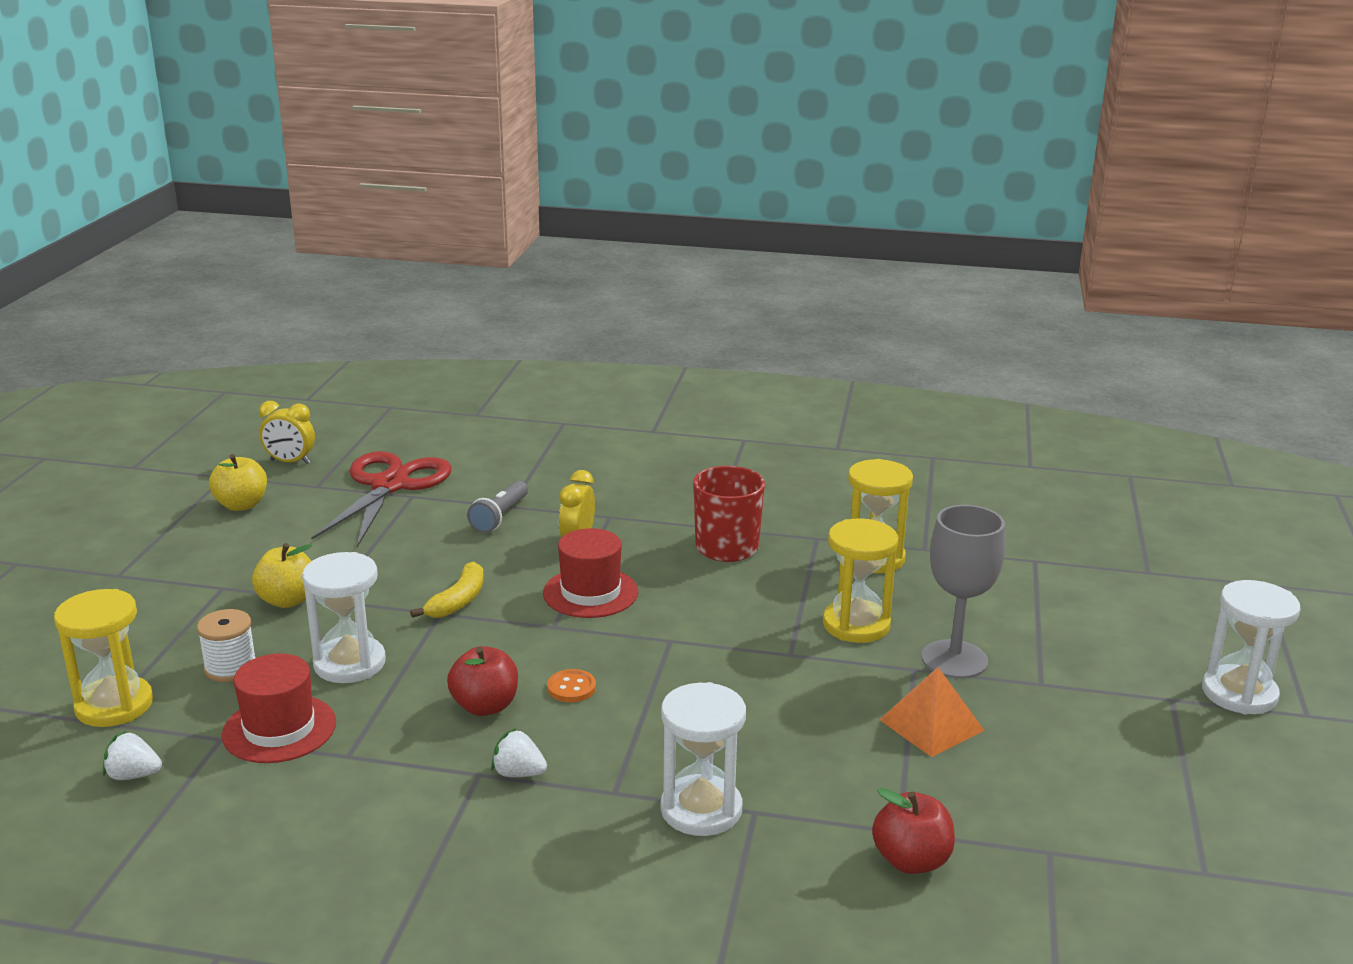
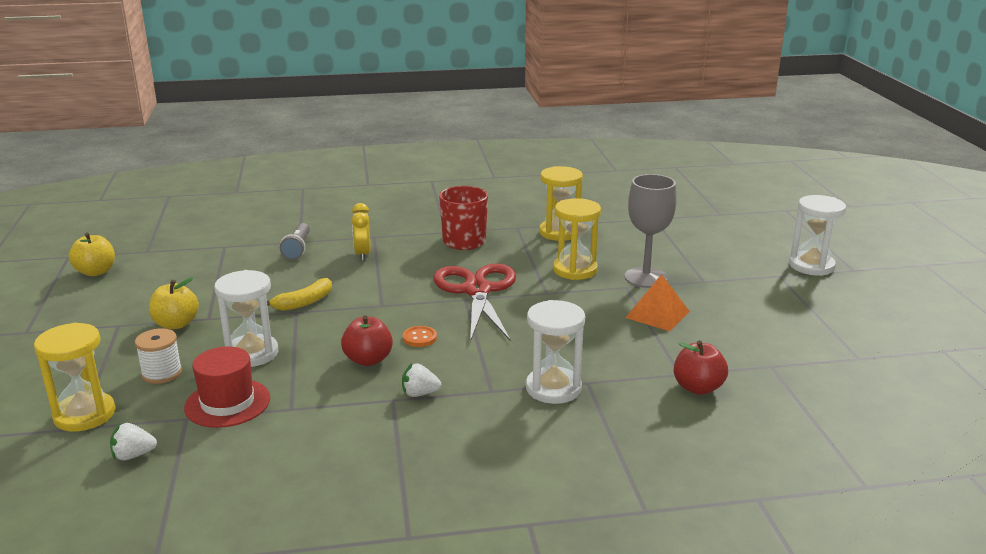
camera: 20 degrees left, 0 degrees up
yellow clock [259,401,315,464] -> none
red scissors [311,451,452,547] -> red scissors moved to [433,263,516,342]
yellow banana [410,562,484,618] -> yellow banana turned 45 degrees clockwise [267,278,332,311]
red hat [543,528,638,618] -> none

